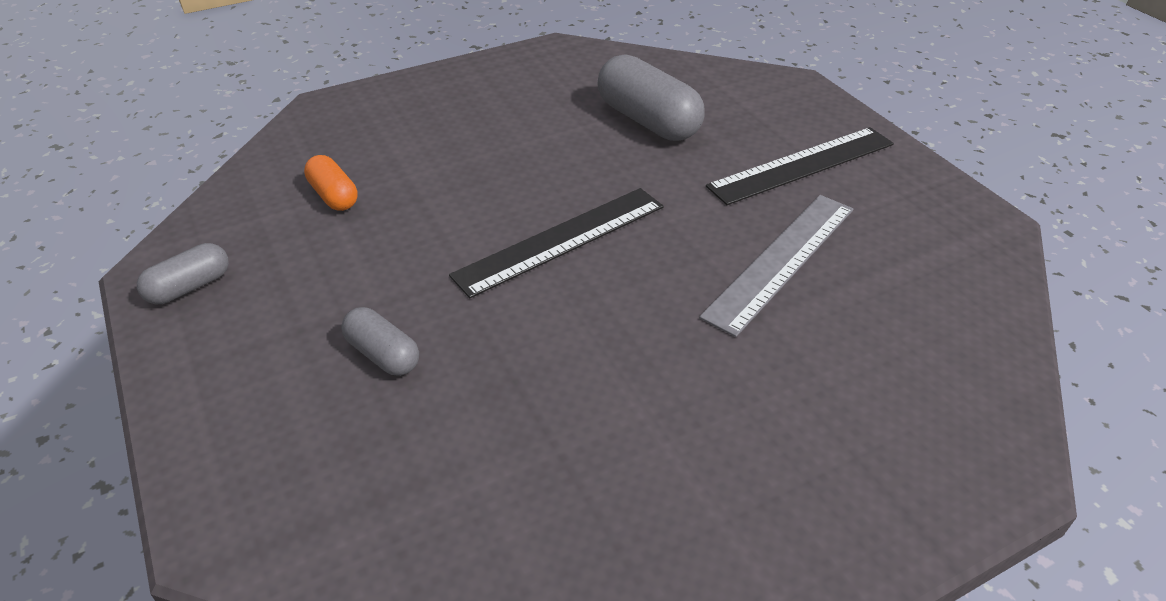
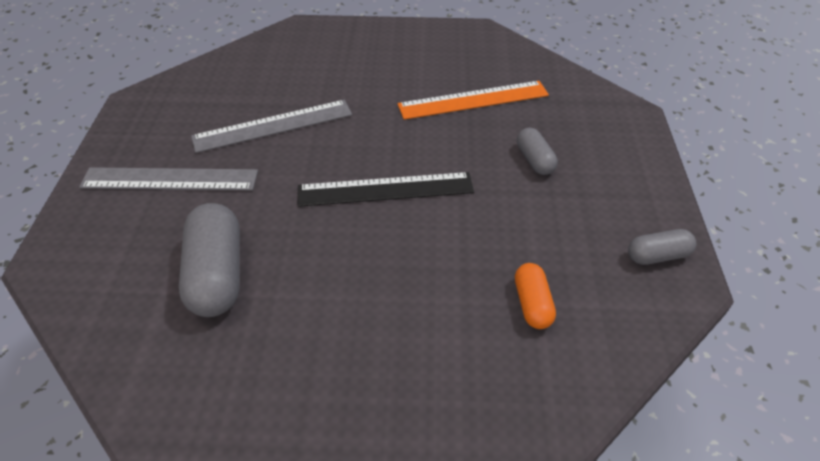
camera: 150 degrees left, 5 degrees up
black ruler [706,127,894,205] -> grey ruler [79,167,258,191]
none -> orange ruler [398,81,549,120]

